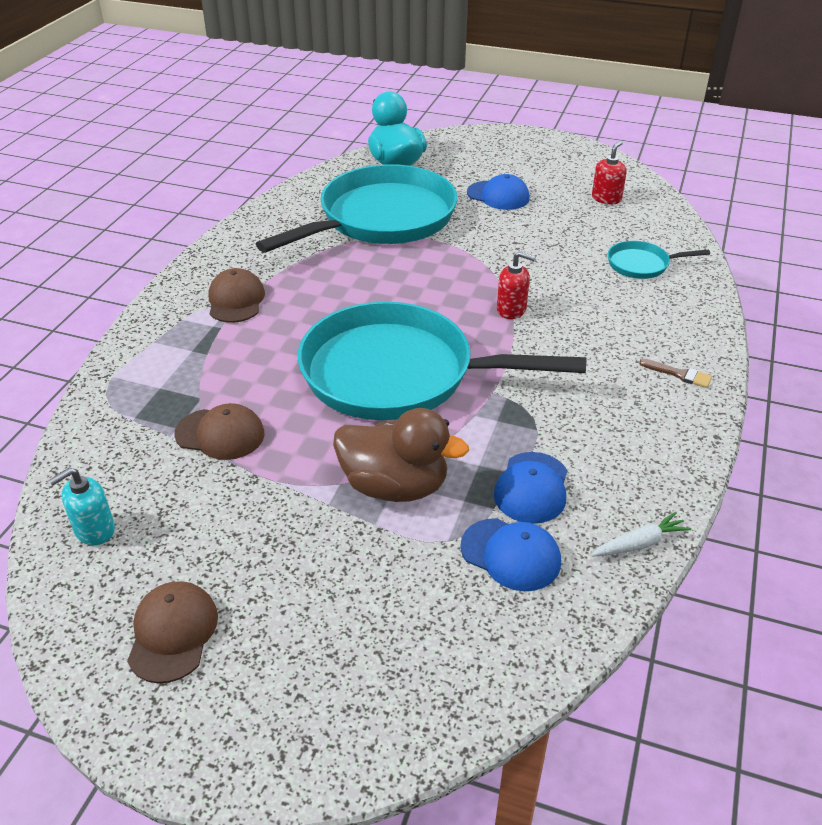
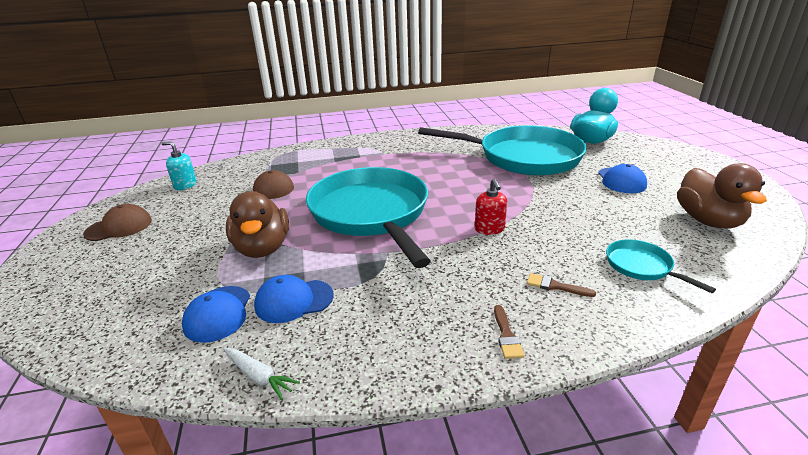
camera: 60 degrees right, 10 degrees down
brown cap [208,268,265,323] -> none
red soap dispenser [592,141,626,204] -> brown duck [677,163,767,228]
none -> brown brush [527,273,596,297]

